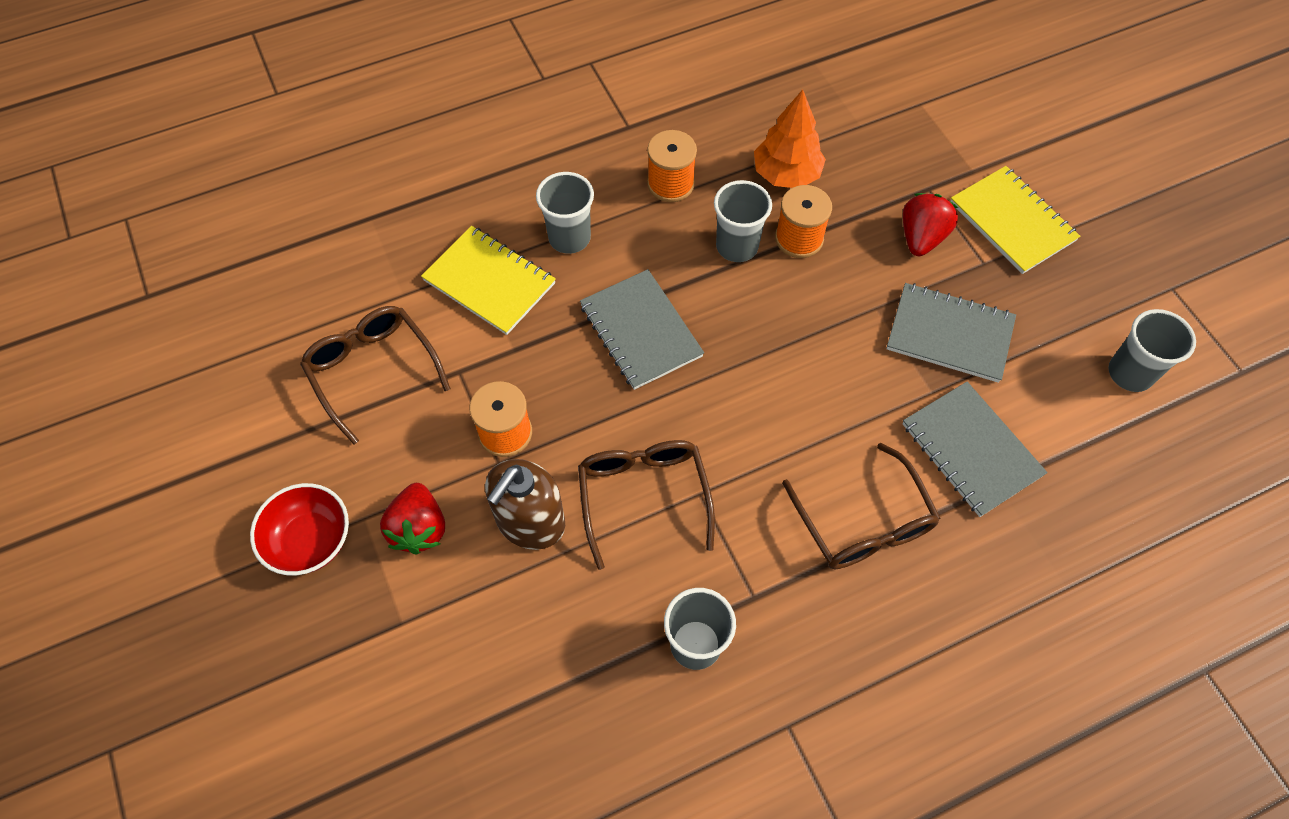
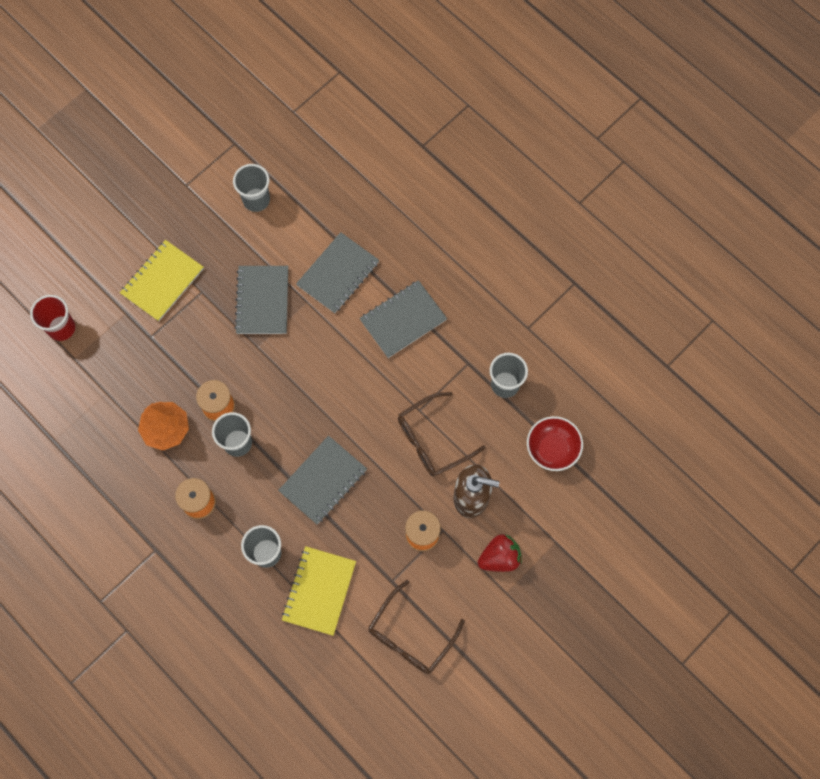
camera: 110 degrees left, 10 degrees up
red bowl [250,483,349,575] -> red bowl moved to [527,416,583,471]
brown glasses [782,443,940,569] -> grey notebook [360,280,447,358]
red strawberry [903,193,958,256] -> none
none -> red cup [30,295,75,341]

